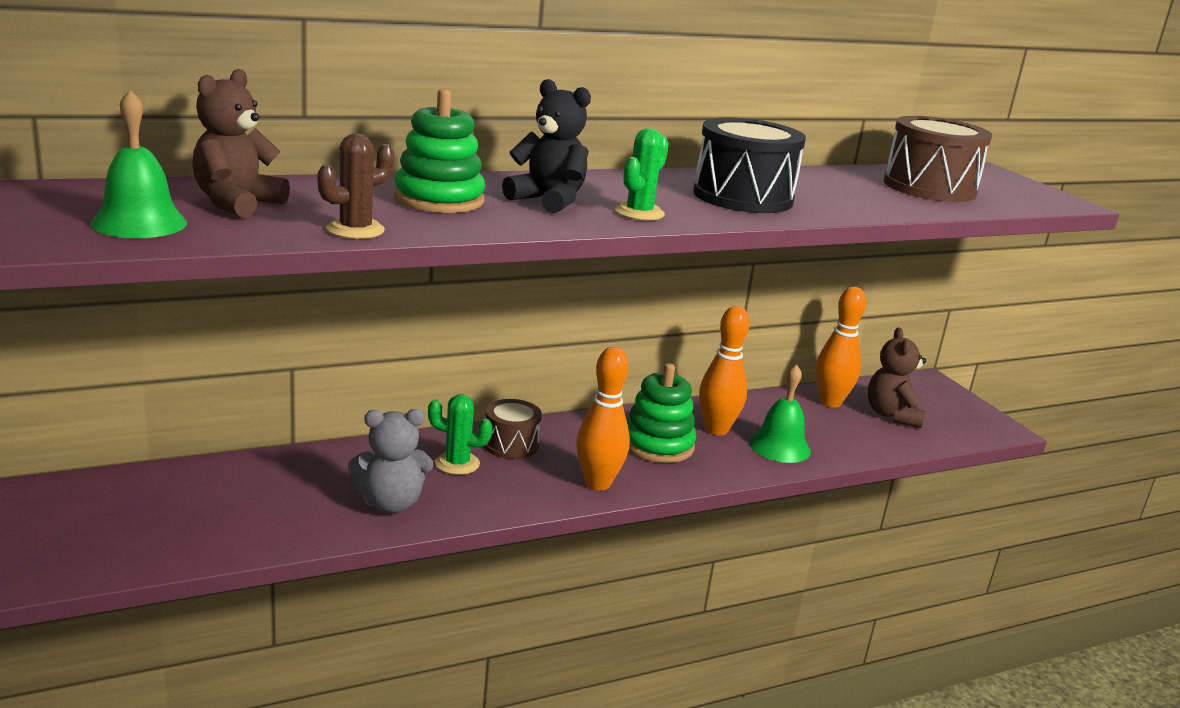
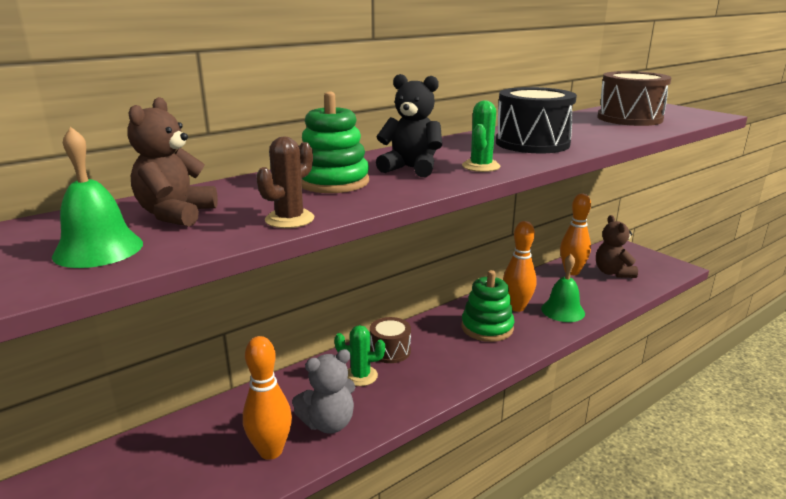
camera: 10 degrees left, 0 degrees up
orange bowling pin [576,347,630,490] -> orange bowling pin moved to [243,336,292,460]

